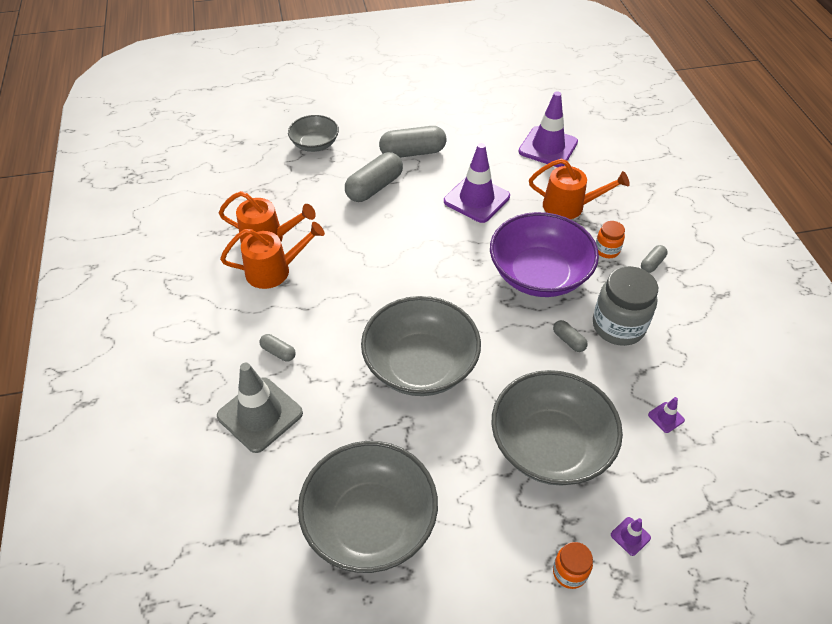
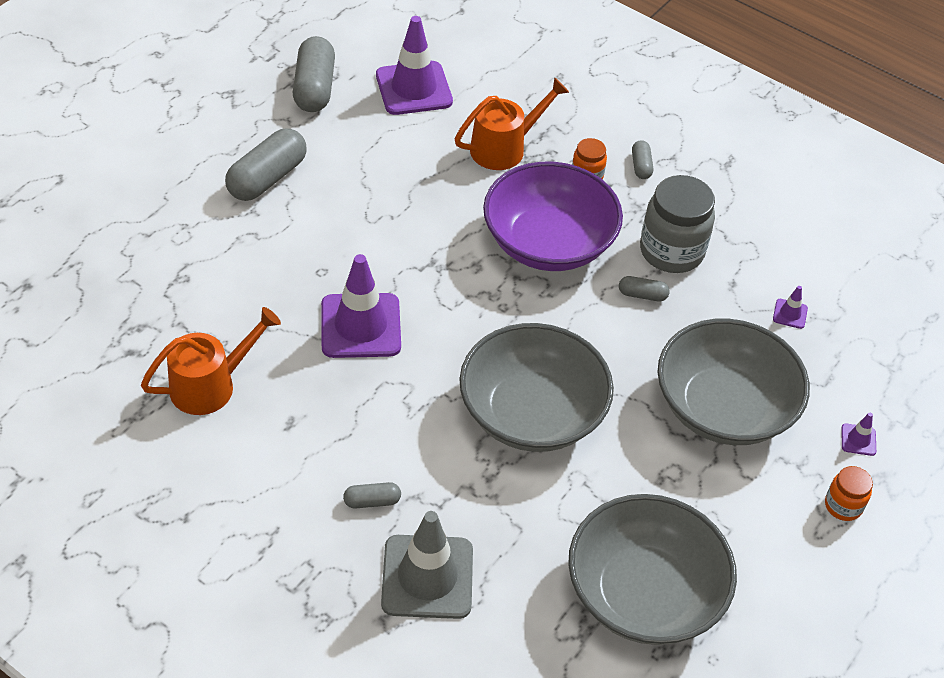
camera: 45 degrees left, 0 degrees up
orange watering can [220,222,325,289] -> none
grey bowl [288,115,339,152] -> none
grey capsule [345,152,403,202] -> grey capsule moved to [293,36,335,112]
purple traffic cone [444,143,510,223] -> purple traffic cone moved to [321,254,401,358]

